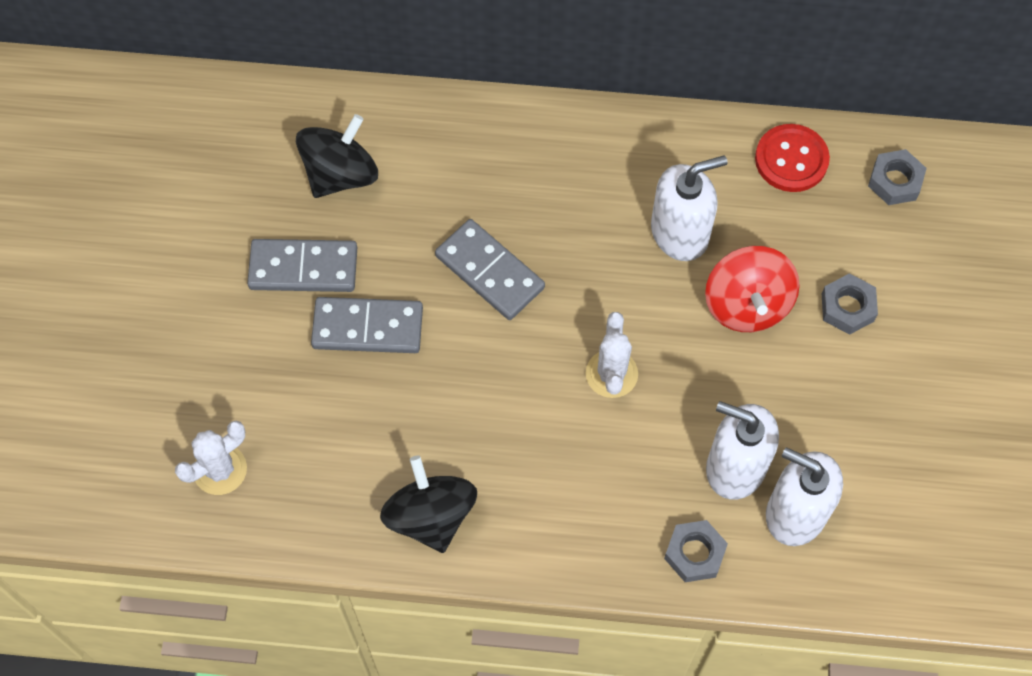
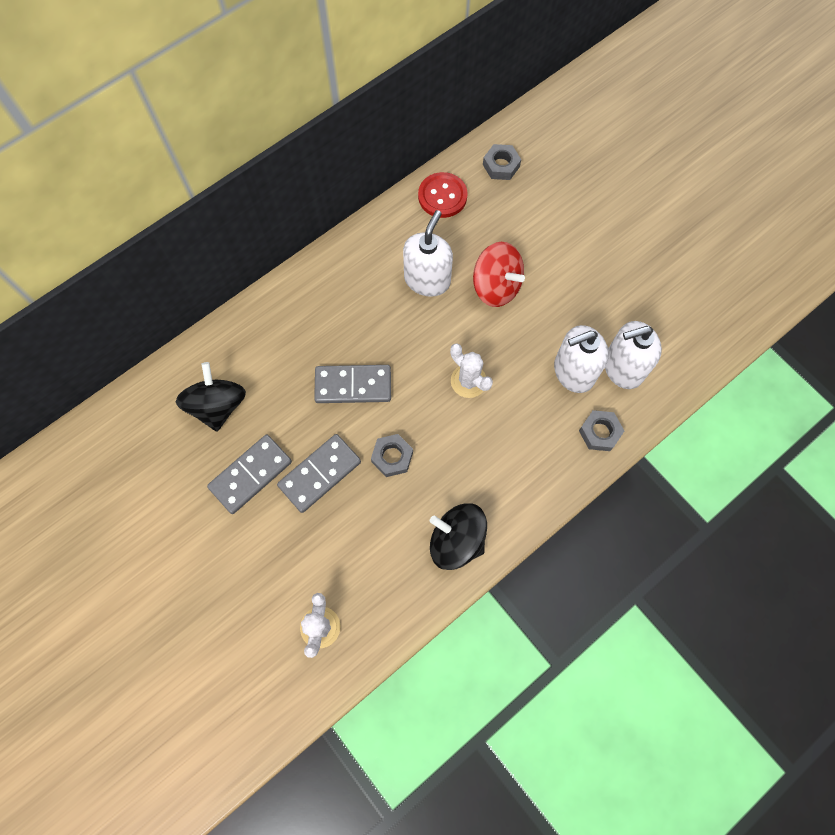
camera: 45 degrees left, 5 degrees up
grey nut [822,273,878,335] -> grey nut moved to [371,434,413,477]

